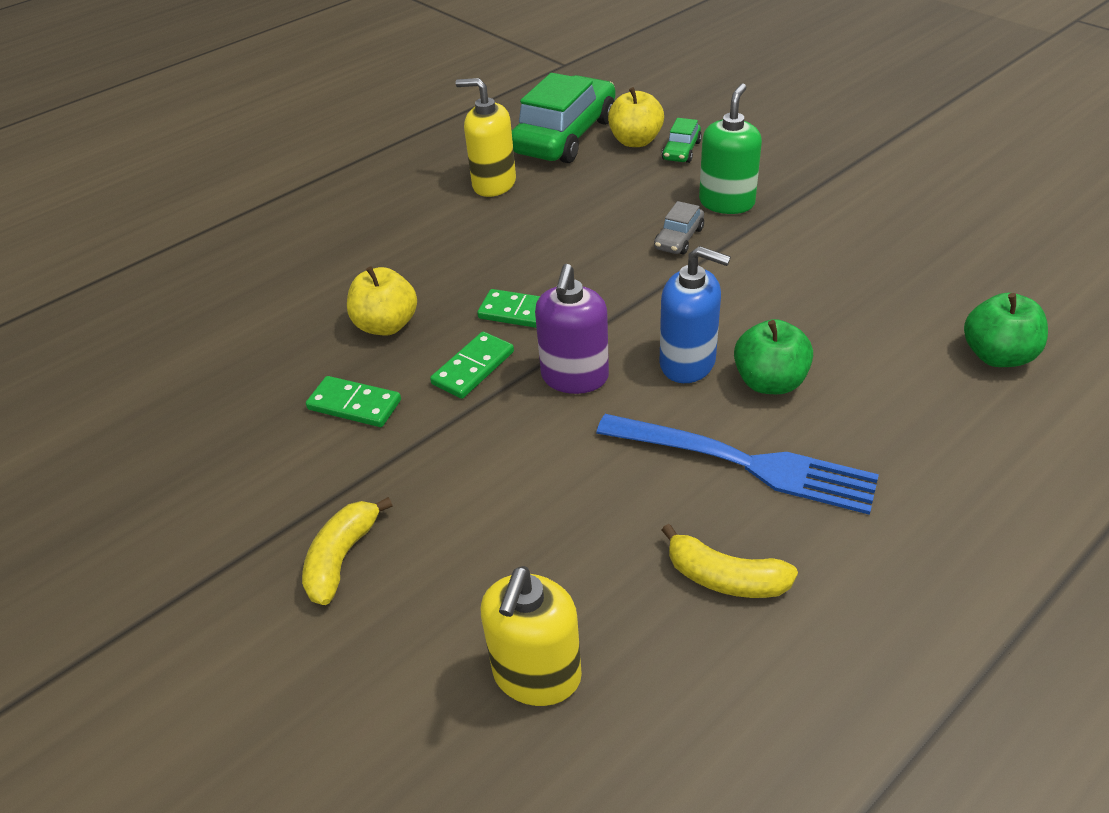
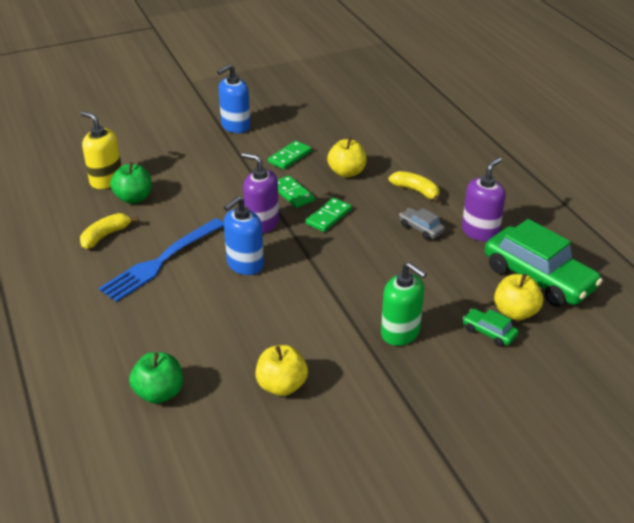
camera: 105 degrees right, 5 degrees down
yellow banana [302,497,393,605] -> yellow banana moved to [388,171,440,203]
yellow soap dispenser [456,78,516,197] -> purple soap dispenser [462,157,506,241]
grey car [654,201,704,255] -> grey car moved to [399,208,445,240]
green apple [734,319,813,394] -> green apple moved to [110,162,152,204]
none -> blue soap dispenser [217,64,251,133]
none -> yellow apple [255,345,308,396]

